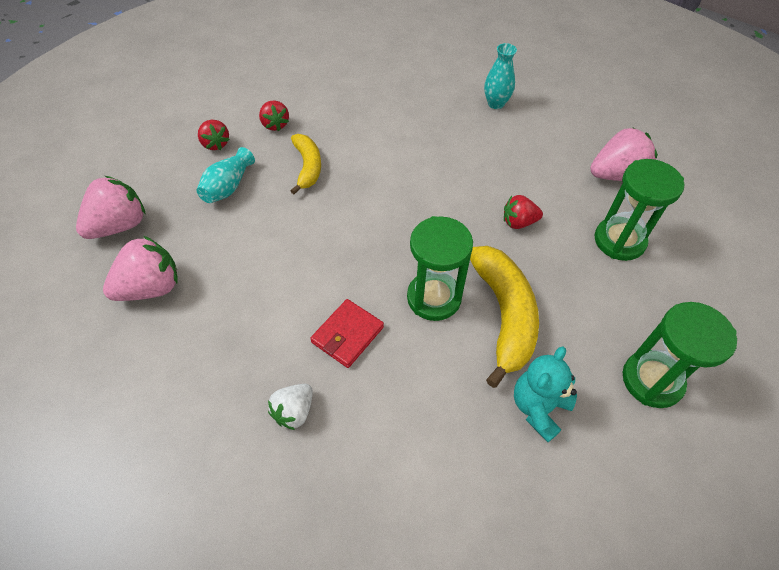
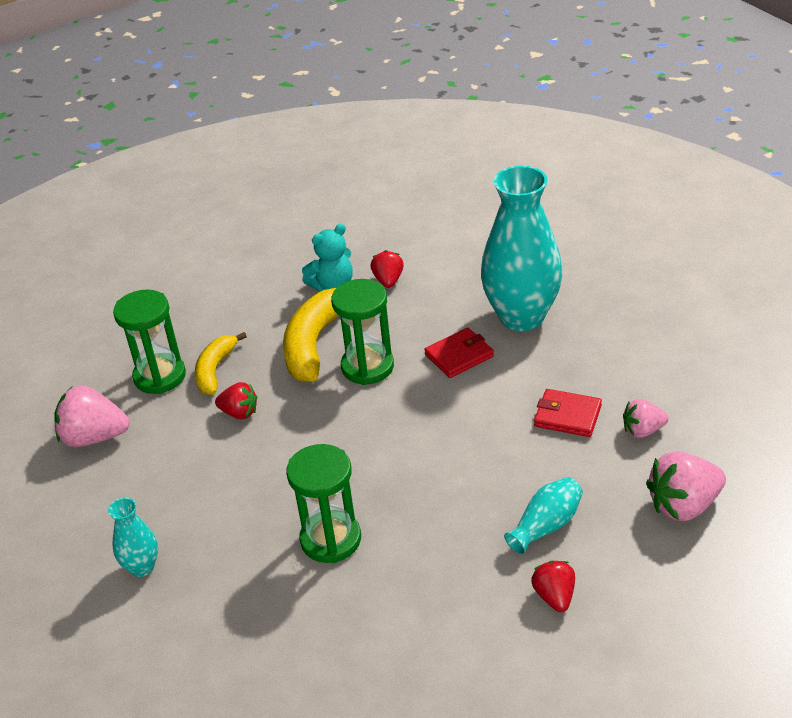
camera: 155 degrees left, 15 degrees down
pink strawberry [103,236,178,301] -> pink strawberry [623,399,669,438], size x0.60
red strawberry [259,100,289,131] -> red strawberry moved to [371,250,404,288]
white strawberry [268,384,313,430] -> turquoise vase [481,166,563,331]
yellow banana [290,134,321,194] -> yellow banana moved to [195,332,247,395]
green hourglass [623,302,737,408] -> green hourglass moved to [286,444,361,563]
none -> red wallet [534,389,602,437]

